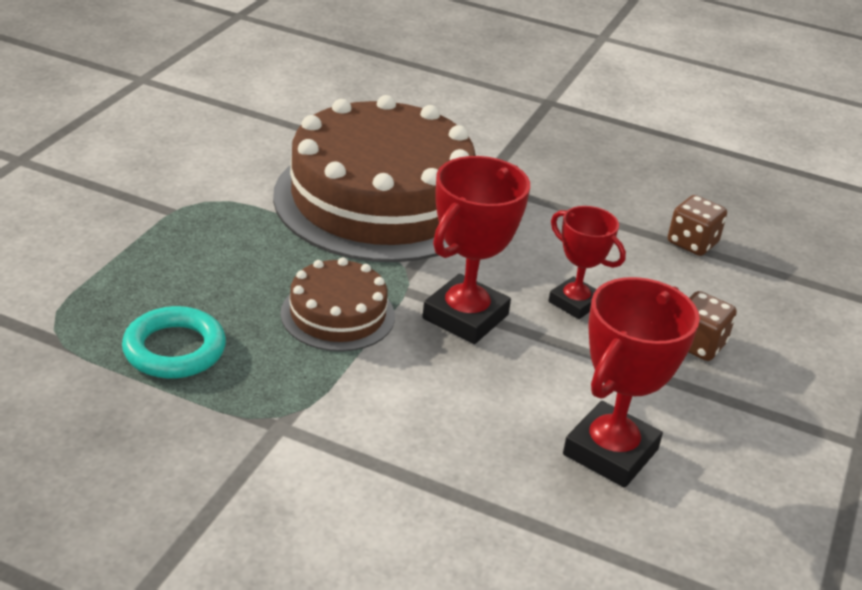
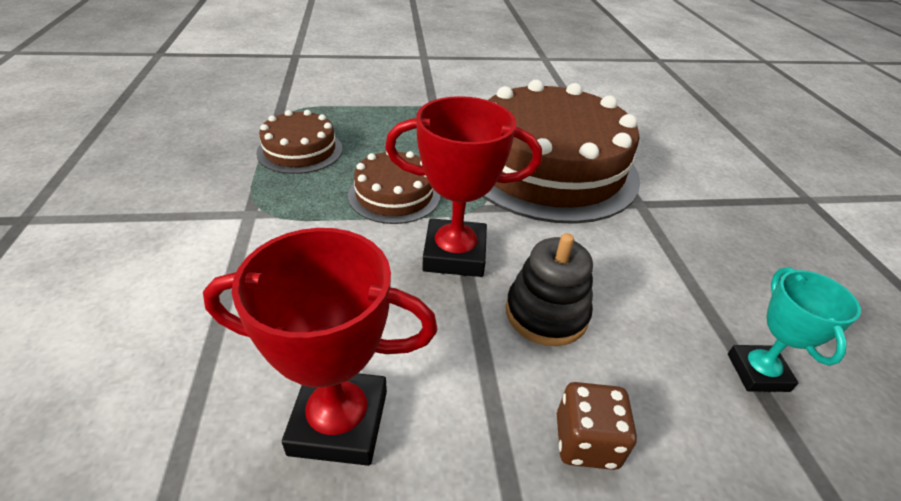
camera: 60 degrees right, 5 degrees up
turquoise ring [122,306,226,379] -> brown cake [256,110,342,174]
red trophy [548,206,626,319] -> black stacking toy [506,233,593,346]
brown dice [668,195,727,256] -> turquoise trophy [728,267,861,392]

